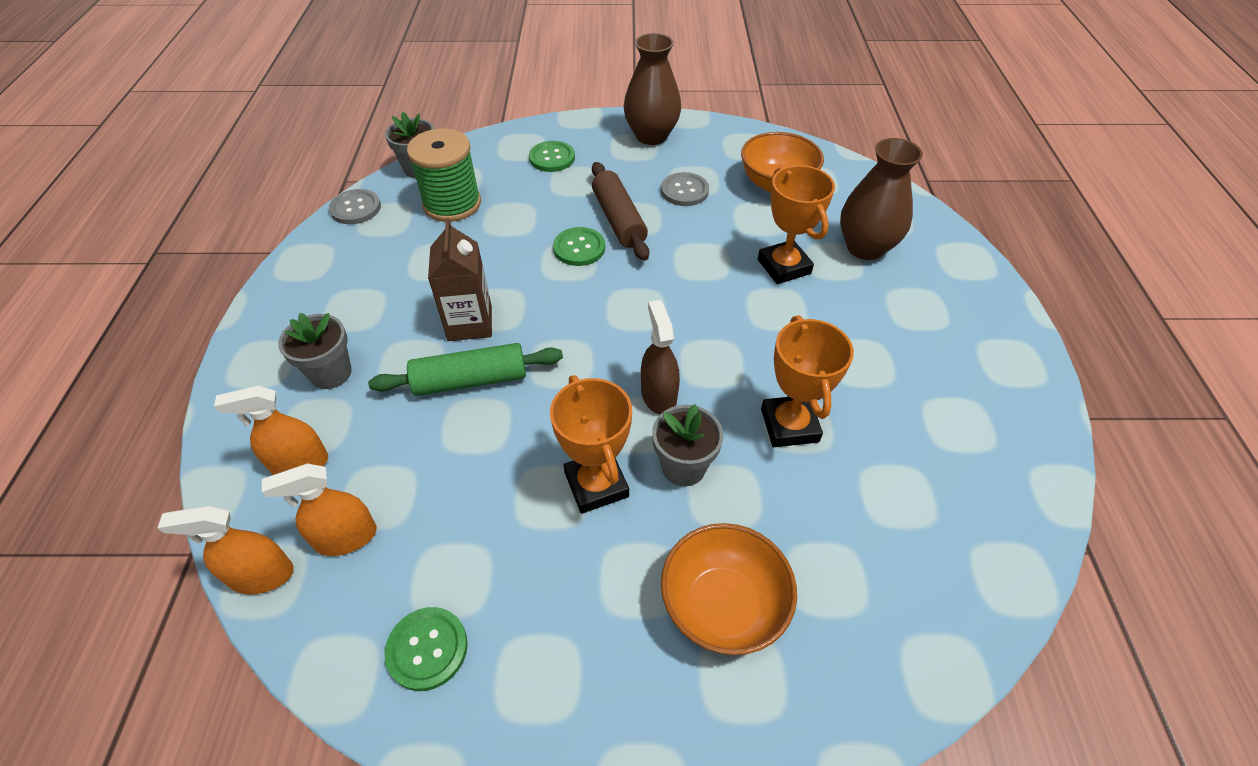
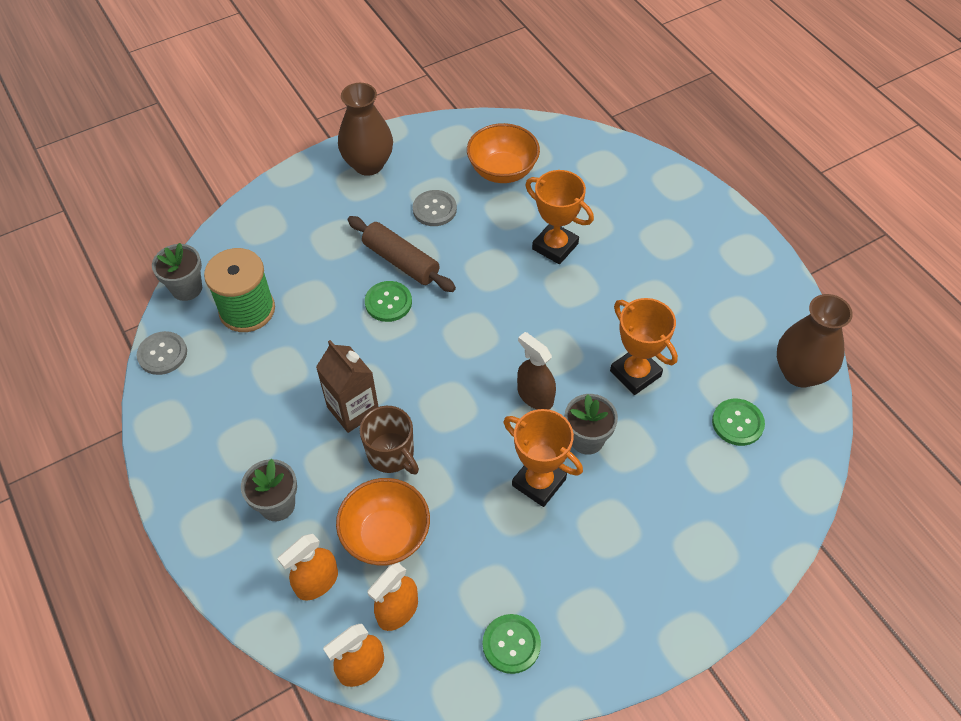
camera: 30 degrees left, 5 degrees up
green rolling pin [368,343,563,396] -> brown mug [359,406,419,474]
green button [529,141,575,172] -> green button moved to [712,399,765,446]
orange bowl [661,523,797,655] -> orange bowl moved to [336,478,430,566]
brown vase [840,138,923,260] -> brown vase moved to [777,294,853,388]

